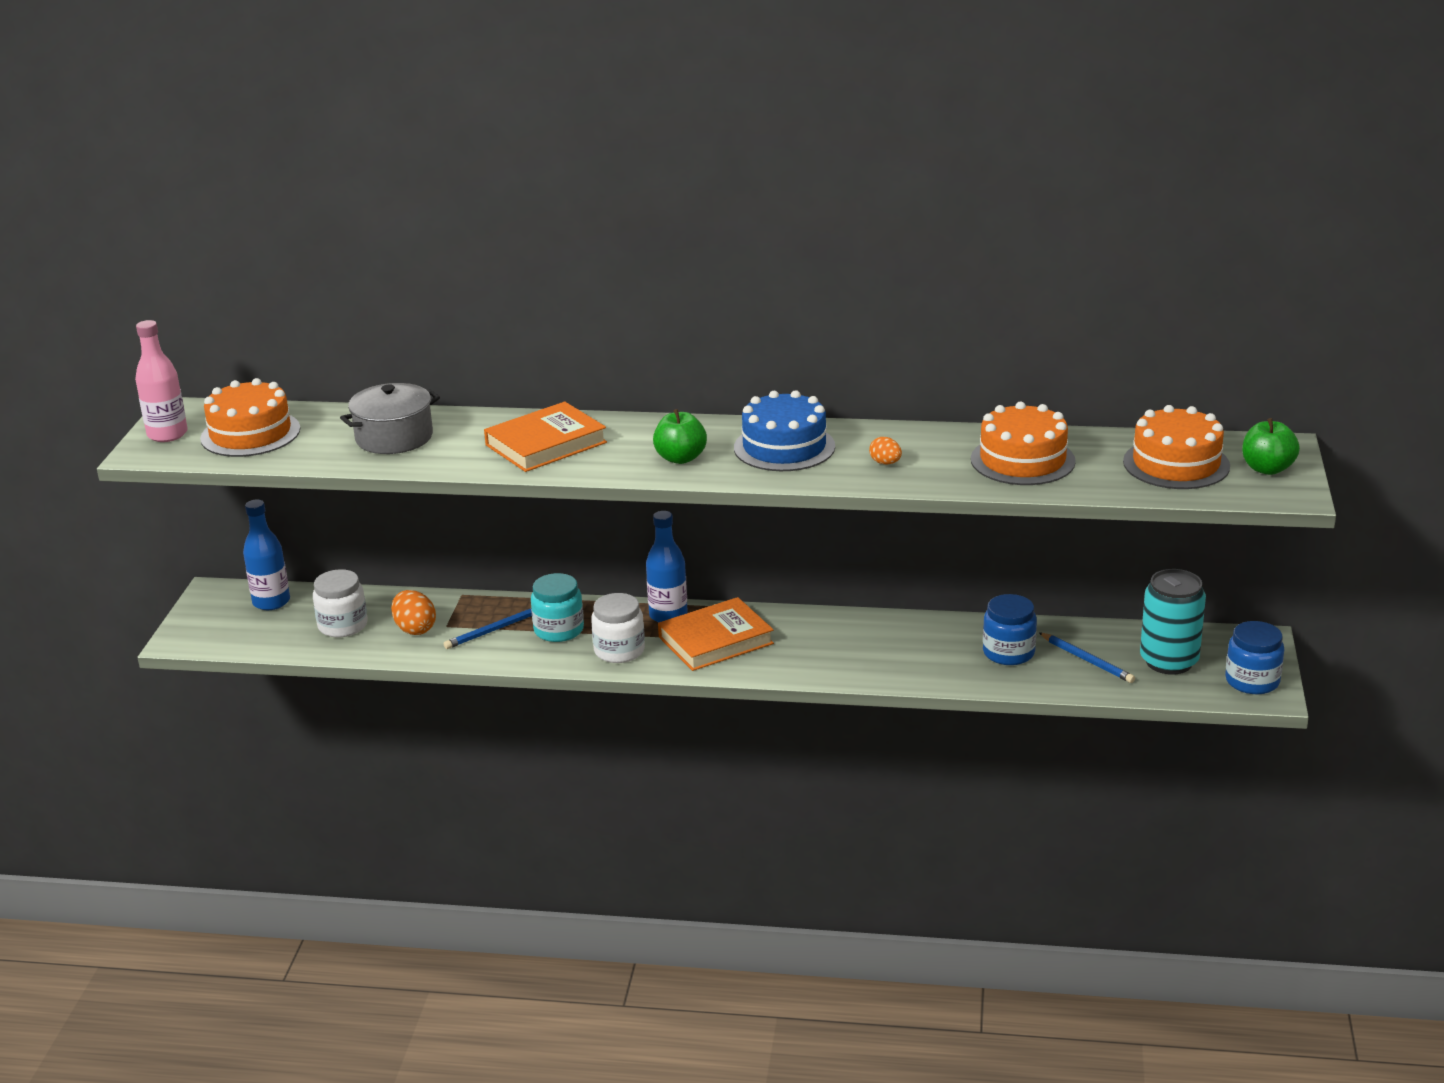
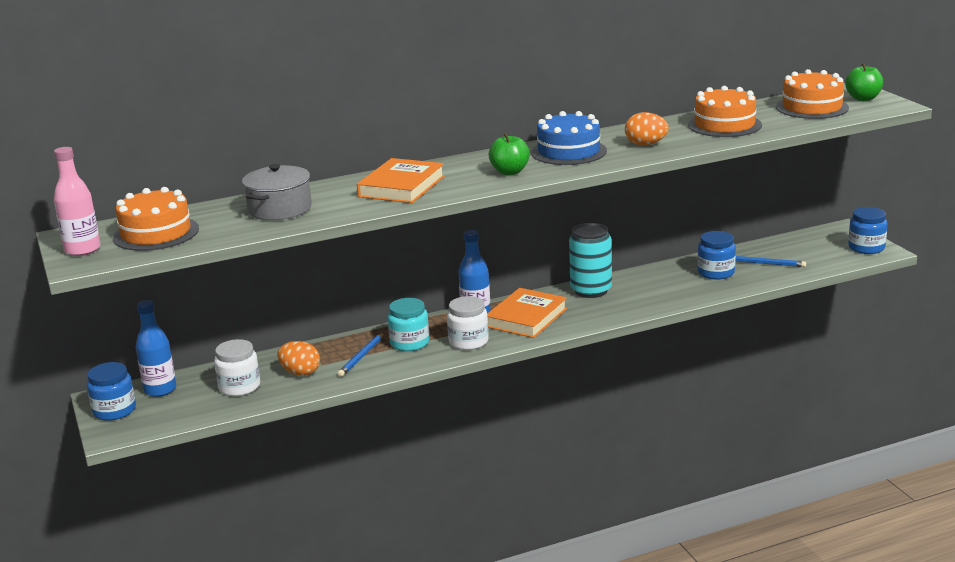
camera: 30 degrees left, 5 degrees down
orange egg [869,437,902,465] -> orange egg [625,112,669,145], size x1.65
turquoise can [1140,569,1206,675] -> turquoise can moved to [569,223,612,298]
none -> blue jar [87,362,136,421]

